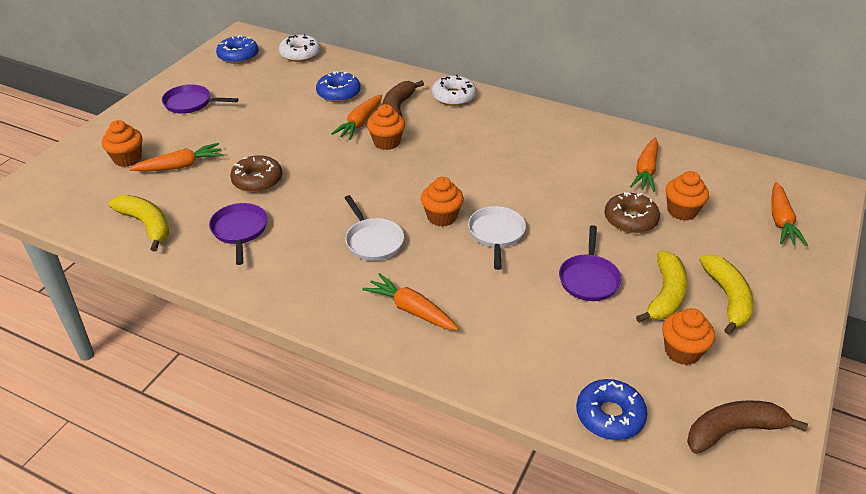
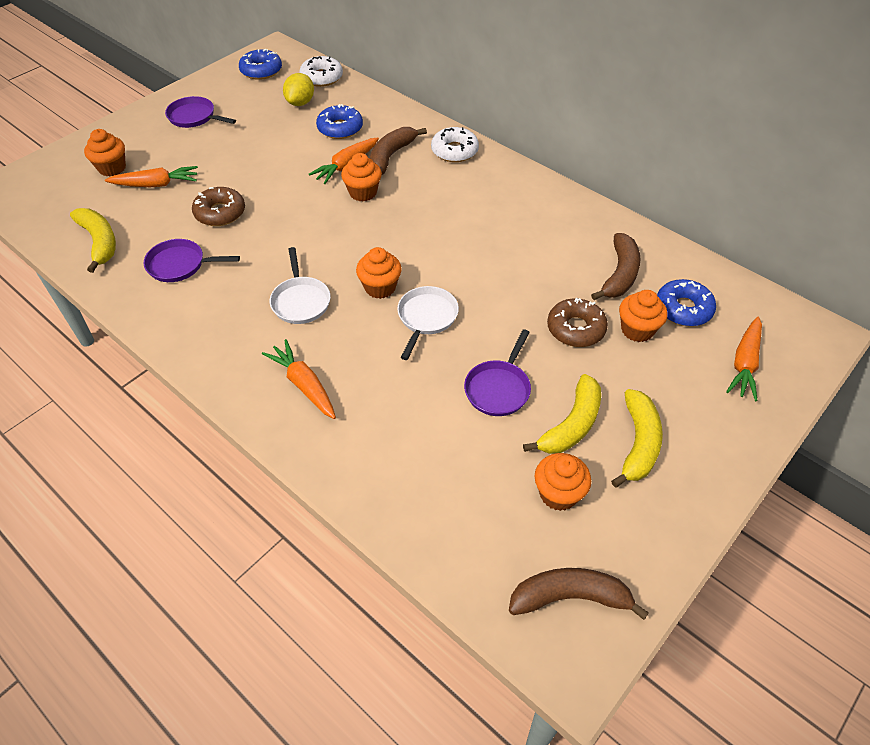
camera: 15 degrees right, 10 degrees up
purple pan [209,203,267,265] -> purple pan turned 90 degrees counterclockwise [144,239,240,282]
blue donut [576,379,647,440] -> blue donut moved to [657,279,716,326]
orange carrot [630,138,658,192] -> brown banana [591,233,640,300]
none -> yellow lemon [283,73,314,106]

